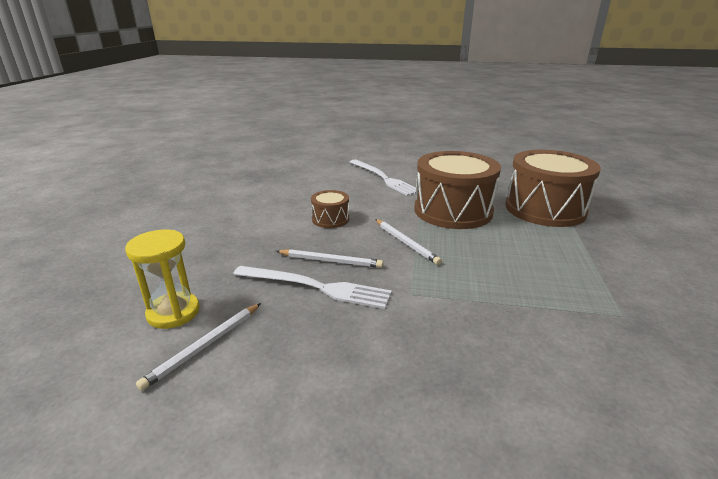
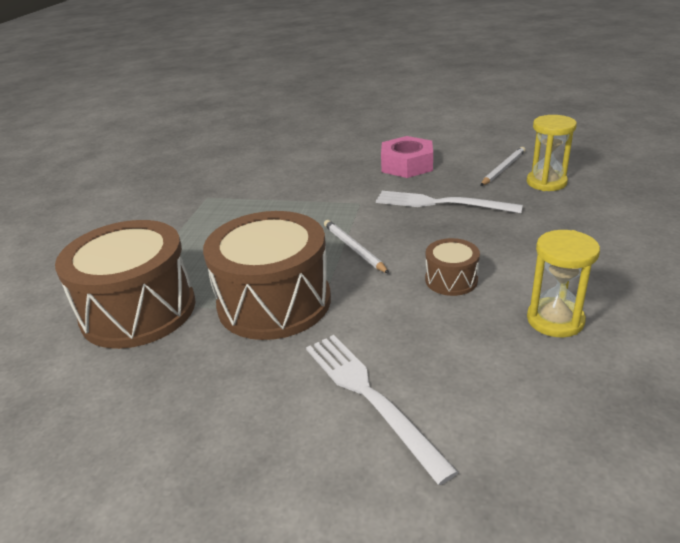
camera: 175 degrees left, 5 degrees up
white pencil [276,249,383,268] -> none
none -> pink nut [381,136,433,178]
none -> yellow hourglass [527,230,600,337]

